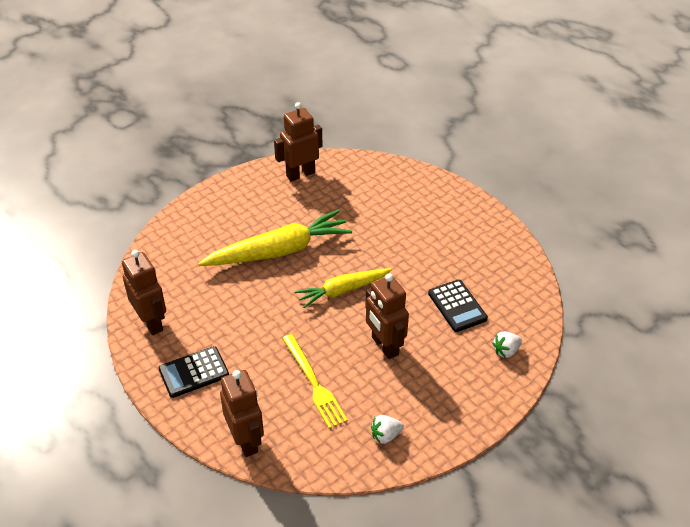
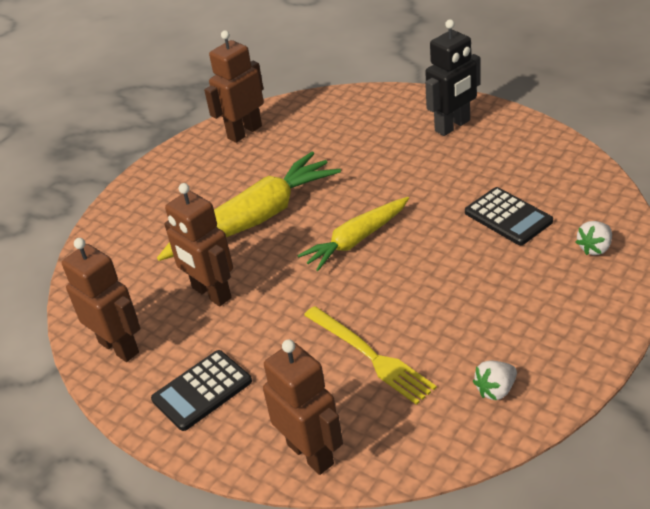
camera: 10 degrees left, 5 degrees down
brown robot [365,273,409,359] -> brown robot moved to [164,183,233,306]
none -> black robot [425,19,481,136]

